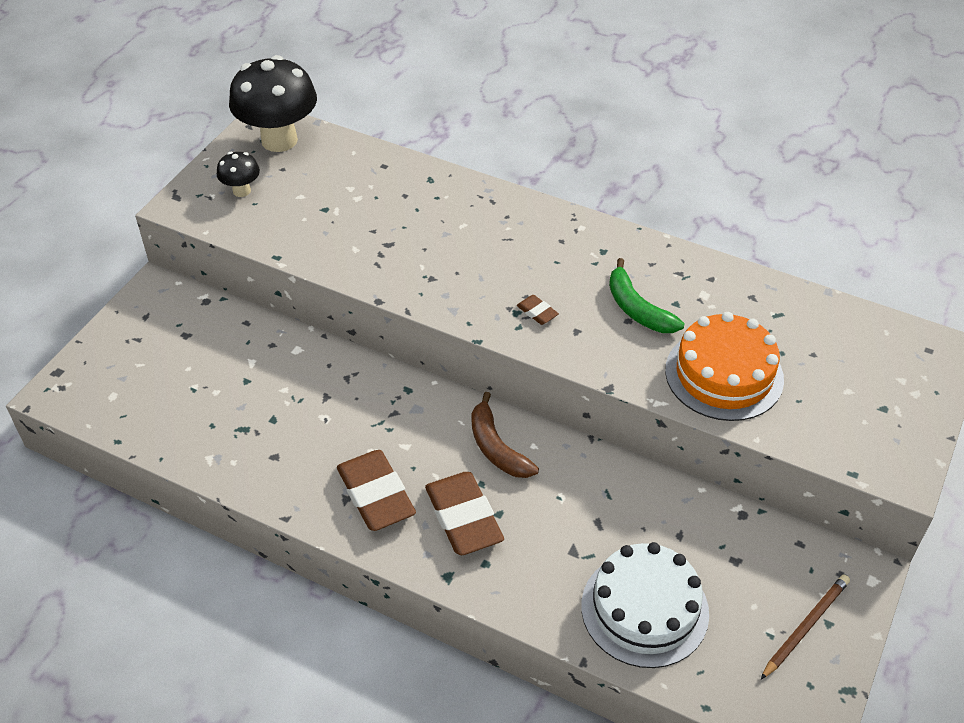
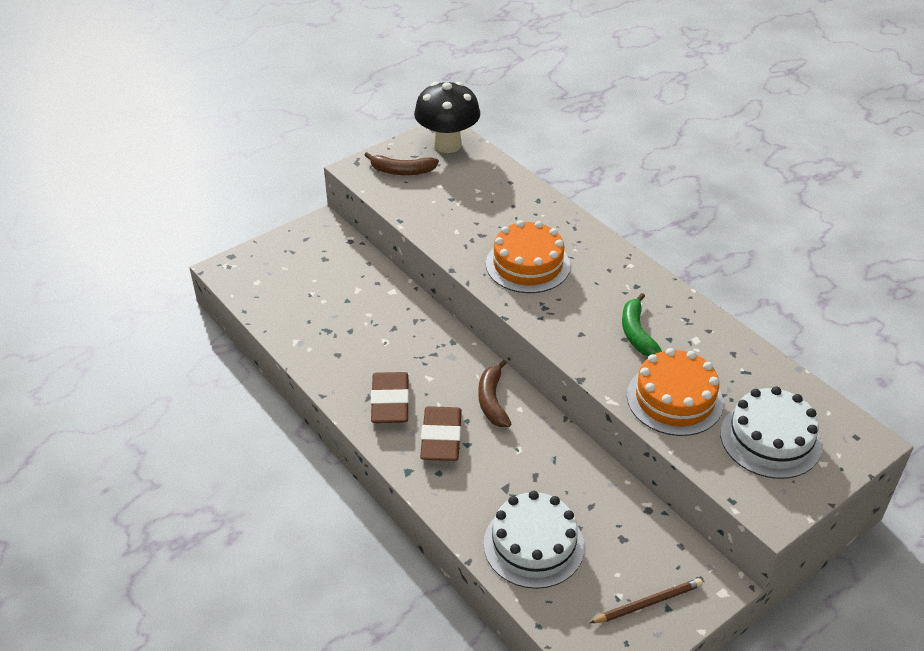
camera: 25 degrees right, 5 degrees down
black mushroom [217,152,260,197] -> brown banana [364,152,439,175]
brown eraser [517,295,559,325] -> none
none -> orange cake [486,220,570,293]
none -> white cake [720,386,822,479]

